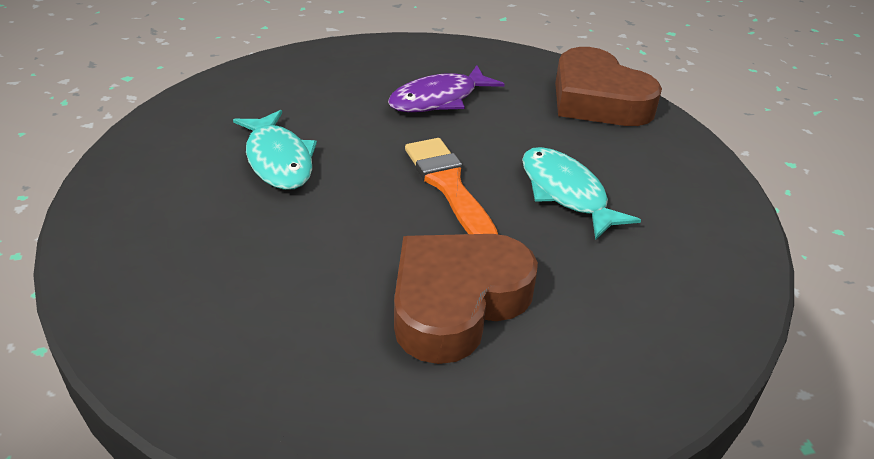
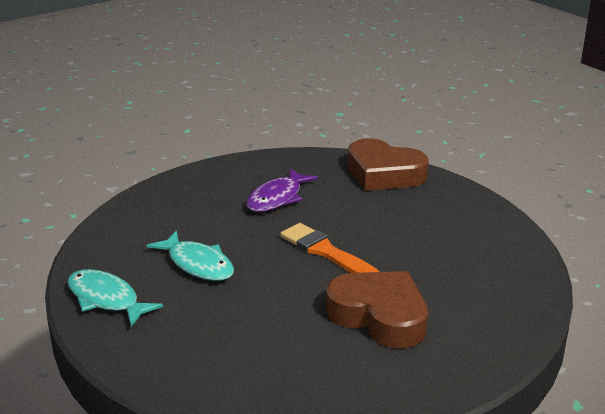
camera: 20 degrees left, 10 degrees down
brown heart [394,234,538,364] -> brown heart turned 105 degrees clockwise [326,271,428,348]
turquoise fish [522,147,641,240] -> turquoise fish moved to [67,269,163,327]

